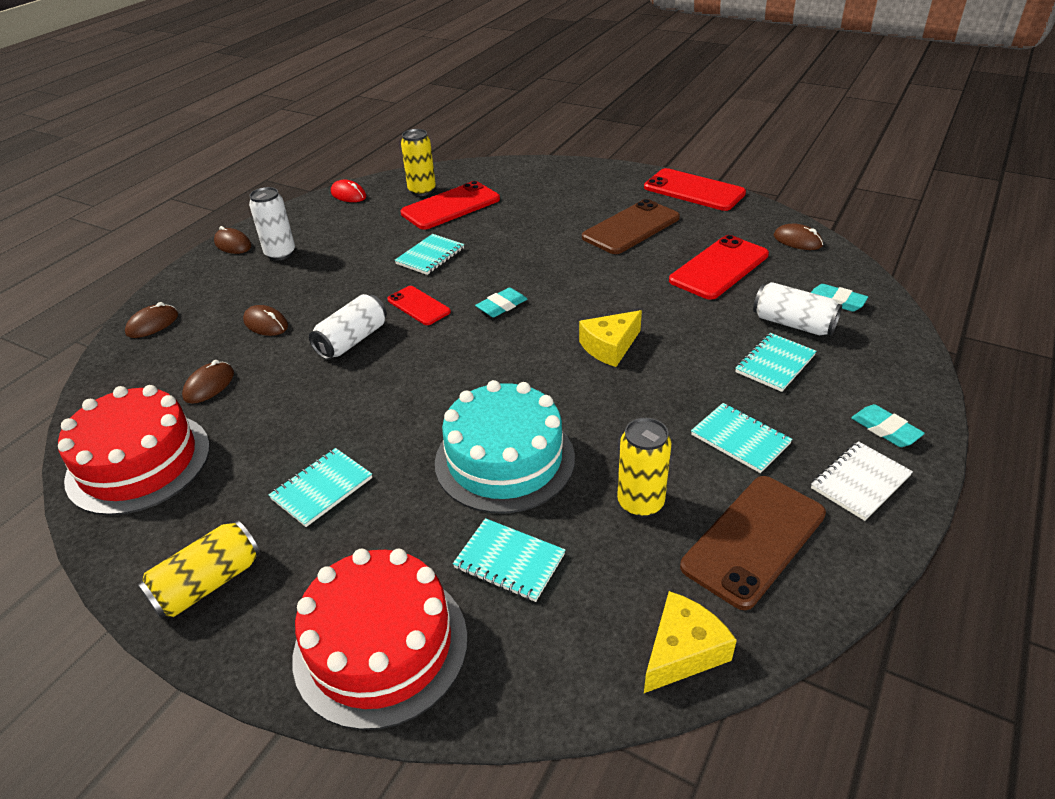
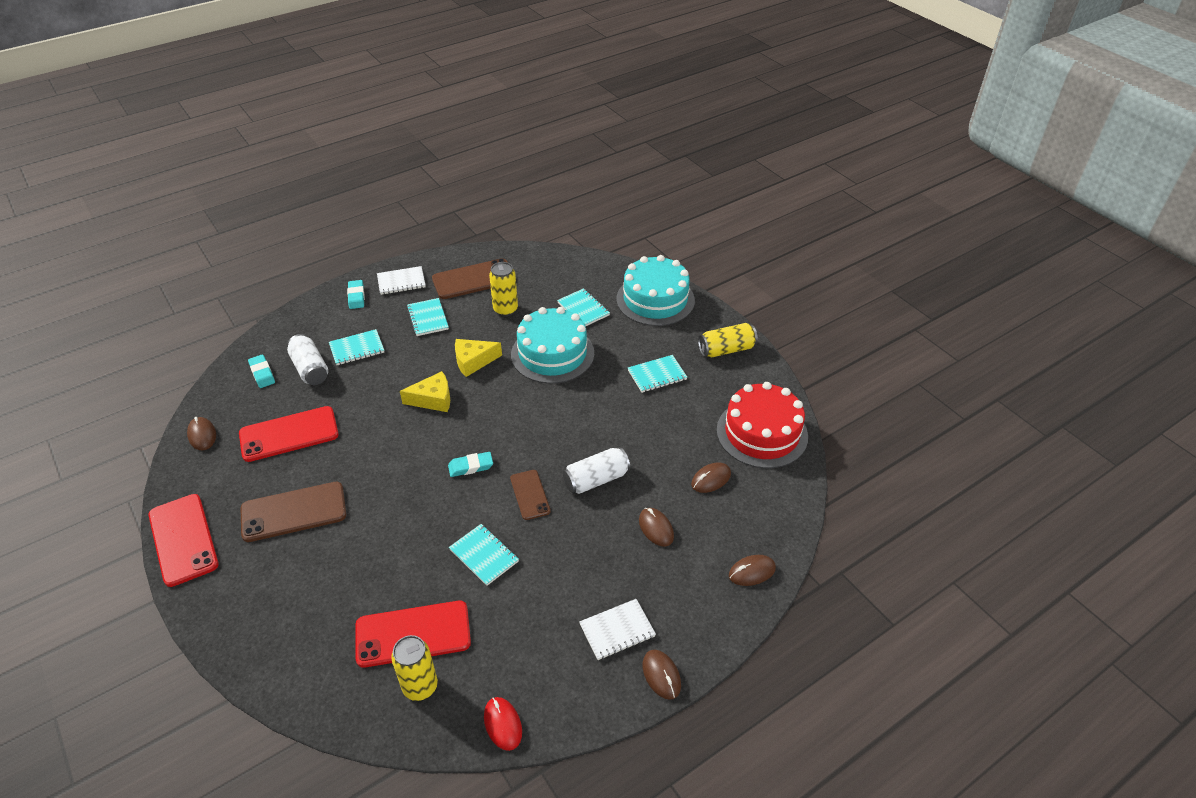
camera: 155 degrees left, 5 degrees up
white can [249,187,295,261] -> white notebook [579,599,656,660]
red cake [293,549,467,730] -> turquoise cake [616,255,695,326]
red phone [387,286,451,325] -> brown phone [510,470,551,520]
turquoise notebook [395,234,464,275] -> turquoise notebook turned 75 degrees clockwise [449,524,519,586]
yellow cheese [644,591,737,693] -> yellow cheese moved to [455,339,502,377]

